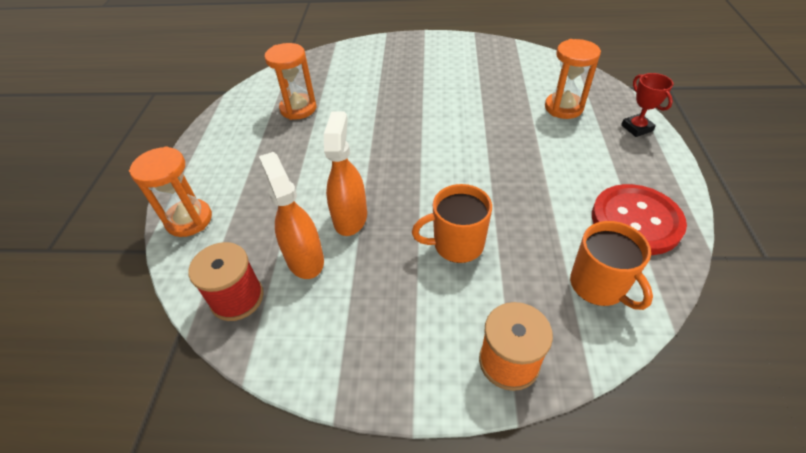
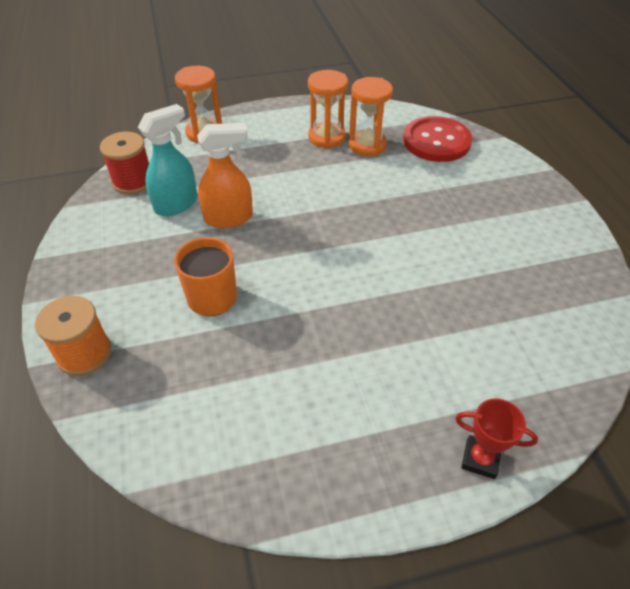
camera: 70 degrees right, 0 degrees up
orange spray bottle [259,152,324,279] -> turquoise spray bottle [138,104,198,216]
orange hourglass [545,39,601,119] -> orange hourglass moved to [308,70,348,149]
orange mug [570,221,653,310] -> none
red button [592,184,687,255] -> red button moved to [403,116,472,162]
red trophy [621,73,673,137] -> red trophy turned 60 degrees clockwise [455,399,538,479]

